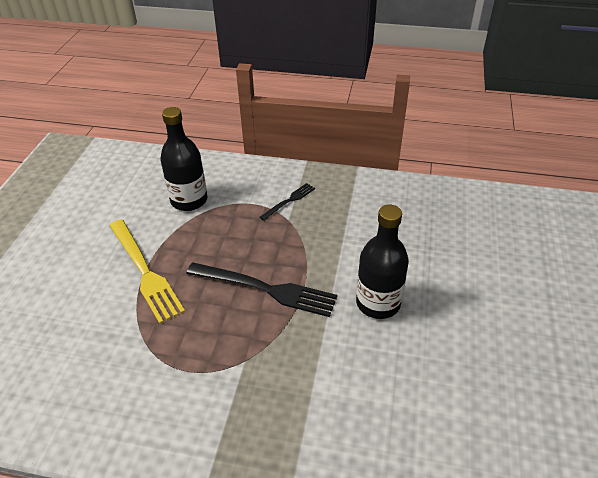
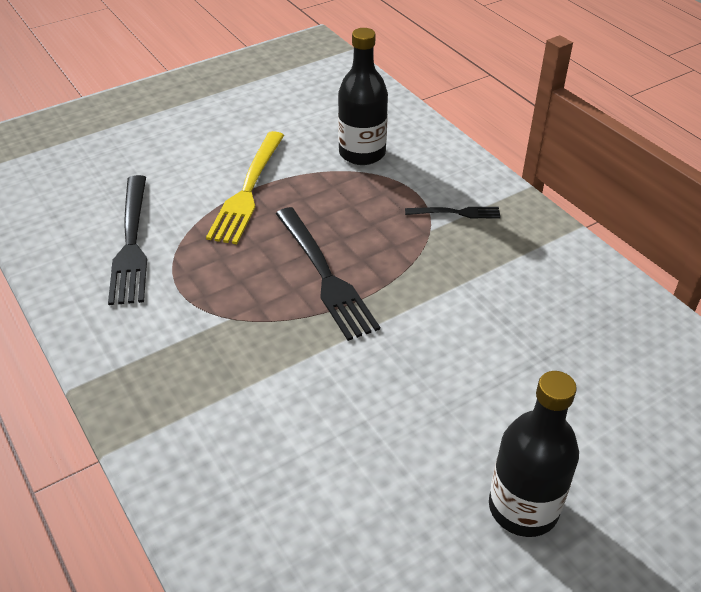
camera: 45 degrees right, 0 degrees up
black bottle [356,205,409,319] -> black bottle moved to [489,371,579,537]
none -> black fork [108,175,147,305]

